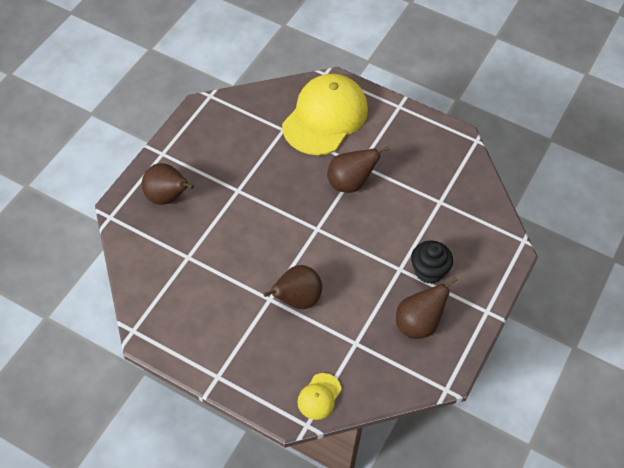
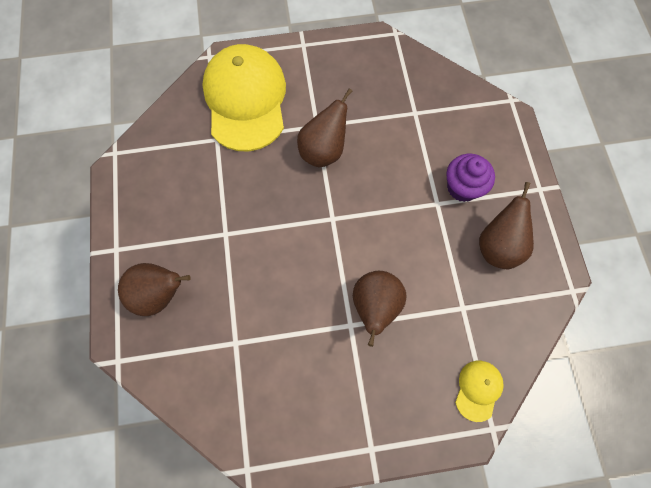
camera: 35 degrees left, 15 degrees up
yellow cap [297,373,341,420] -> yellow cap turned 150 degrees counterclockwise [455,361,504,422]
black cupcake [411,241,453,284] -> purple cupcake [446,154,495,202]

